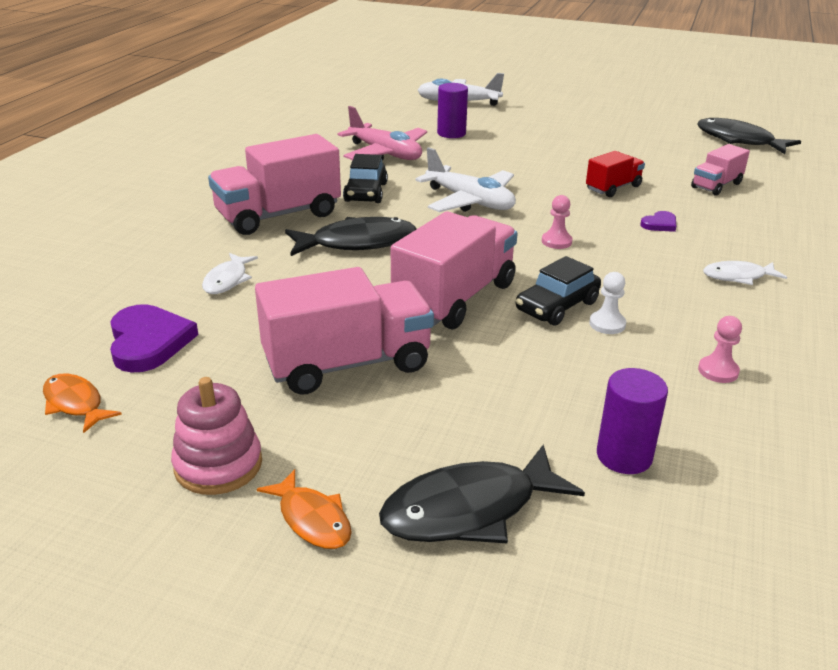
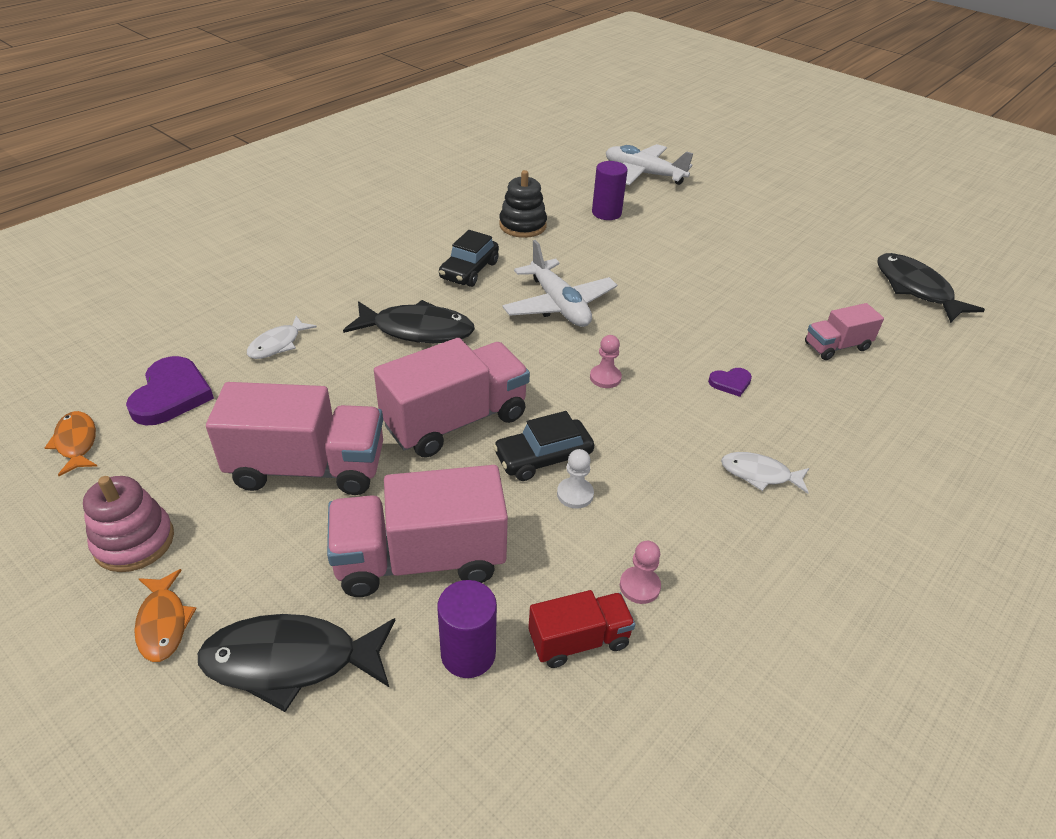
camera: 20 degrees right, 10 degrees up
pink truck [208,134,341,235] -> pink truck moved to [327,465,508,597]
pink plane [338,106,427,160] -> black stacking toy [499,170,547,238]
red truck [586,151,645,197] -> red truck moved to [528,590,635,668]

